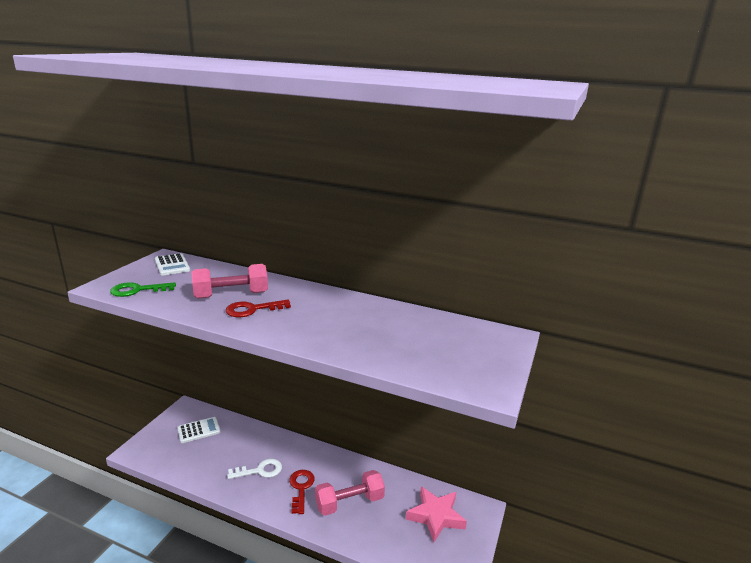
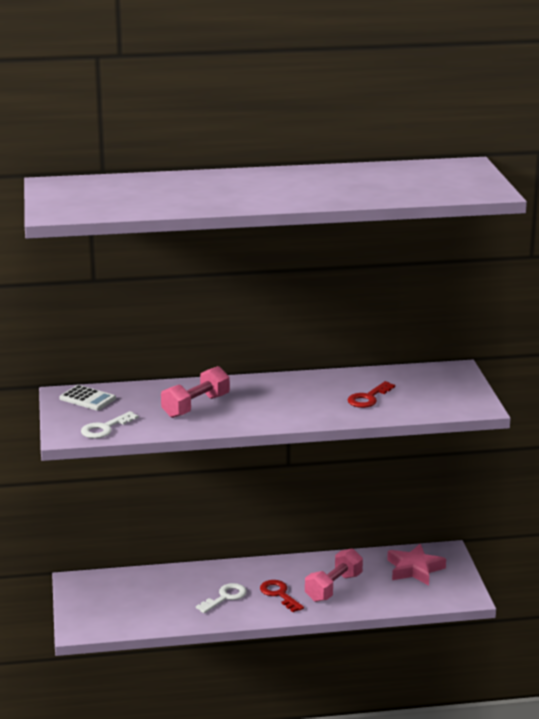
camera: 30 degrees left, 0 degrees up
green key [110,282,176,297] -> white key [81,411,138,439]
white calculator [177,417,221,443] -> none
red key [226,300,291,317] -> red key moved to [347,381,395,408]

